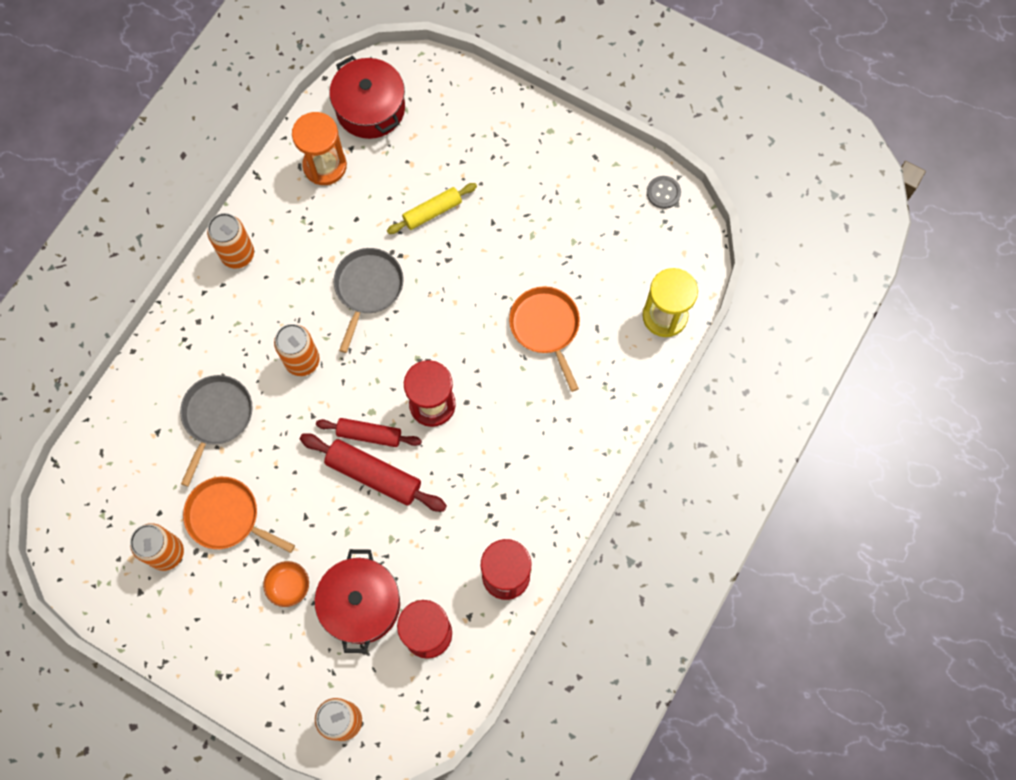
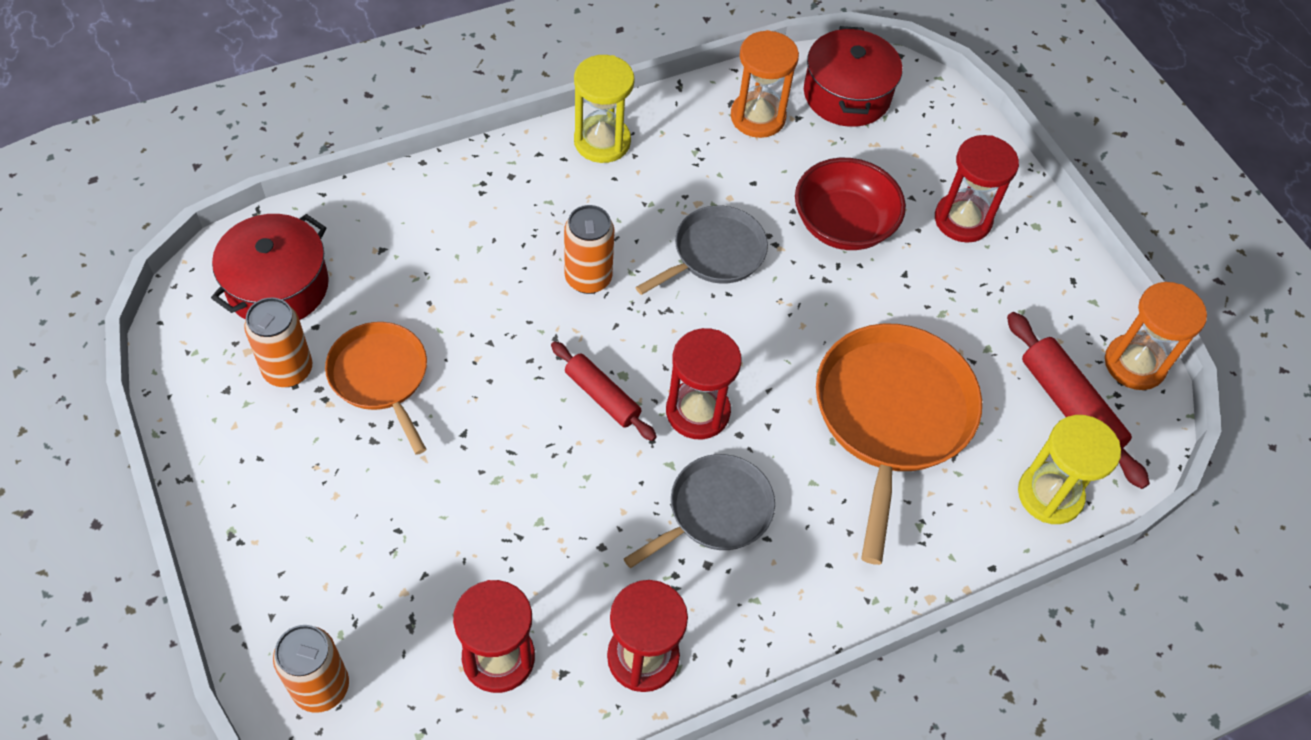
camera: 30 degrees right, 15 degrees down
grey pan [180,375,253,487] -> grey pan moved to [624,454,775,568]
orange can [207,213,254,269] -> yellow hourglass [574,55,635,163]
orange bowl [263,561,309,607] -> none
red rolling pin [300,433,447,512] -> red rolling pin moved to [1007,312,1150,489]
red pot [315,549,400,653] -> red pot moved to [211,214,329,320]
yellow rolling pin [387,183,477,234] -> red bowl [795,158,906,250]
orange pan [509,286,580,392] -> orange pan [816,324,982,565], size x1.67
grey button [647,176,681,209] -> orange hourglass [1105,282,1207,390]
none -> red hourglass [935,135,1019,243]

